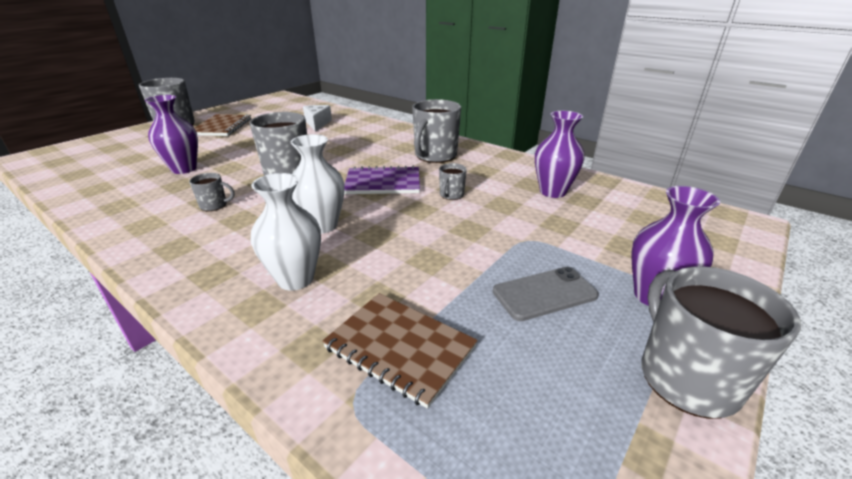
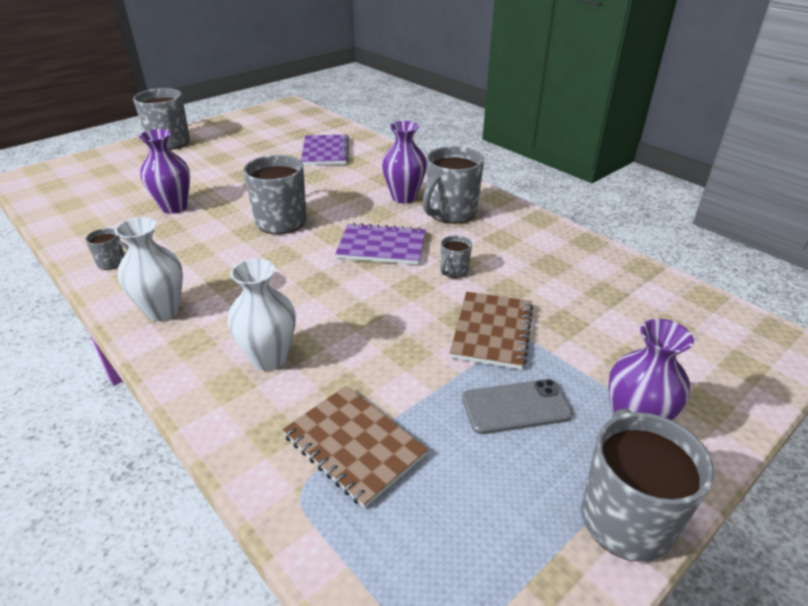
camera: 10 degrees right, 5 degrees up
grey mug [189,173,235,211] -> grey mug moved to [85,228,129,270]
brown notebook [194,114,251,136] -> brown notebook moved to [450,292,533,370]
white vase [291,134,345,234] -> white vase moved to [115,217,183,321]
white cheese [303,105,332,132] -> purple notebook [301,135,349,165]
purple vase [535,111,585,198] -> purple vase moved to [382,121,427,203]

